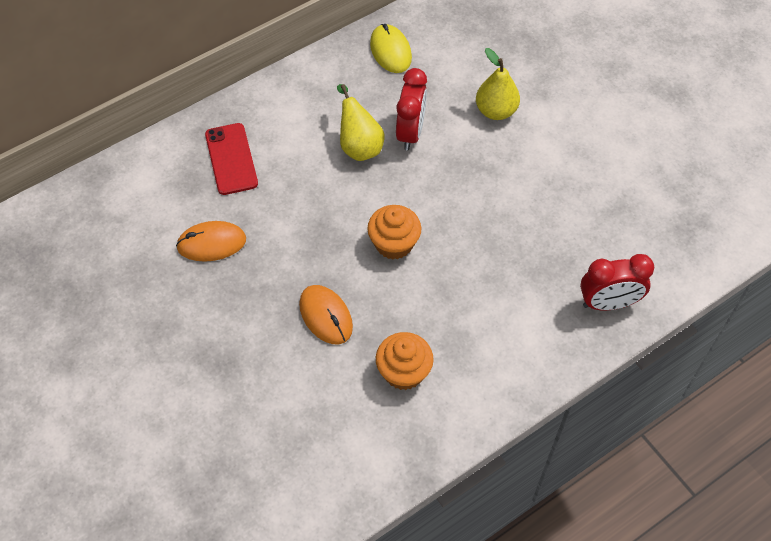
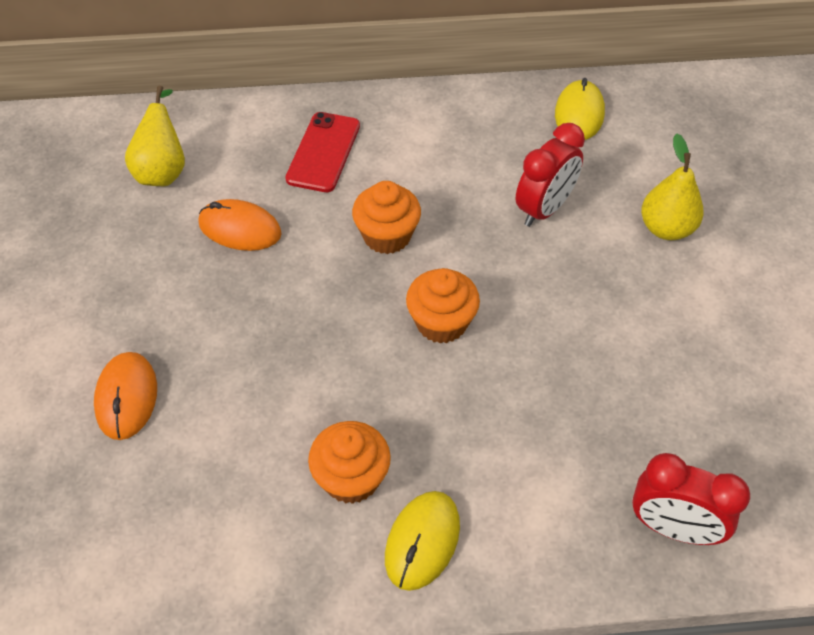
camera: 30 degrees right, 5 degrees down
orange mouse [299,285,353,344] -> orange mouse moved to [94,352,157,440]
yellow pear [337,84,384,161] -> yellow pear moved to [125,86,185,186]
none -> orange cupcake [352,181,421,254]
none -> yellow mouse [385,491,460,591]

